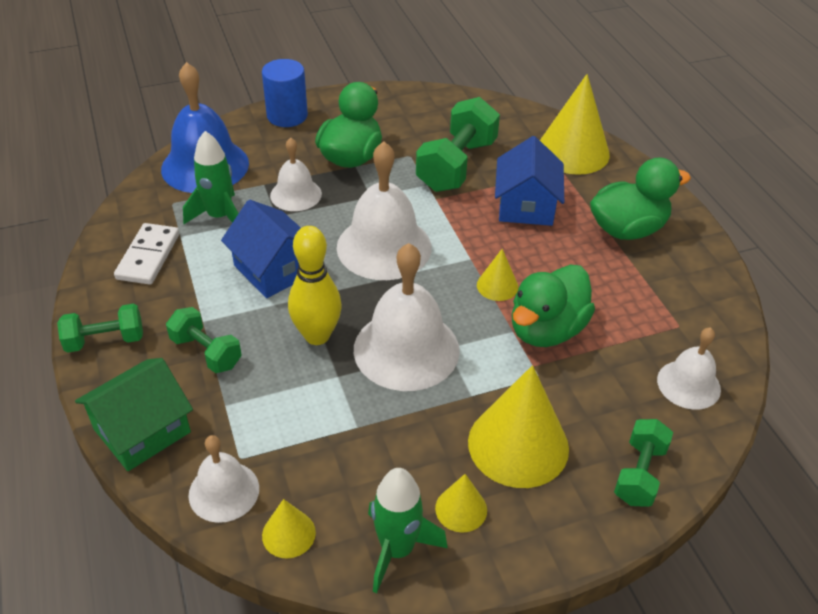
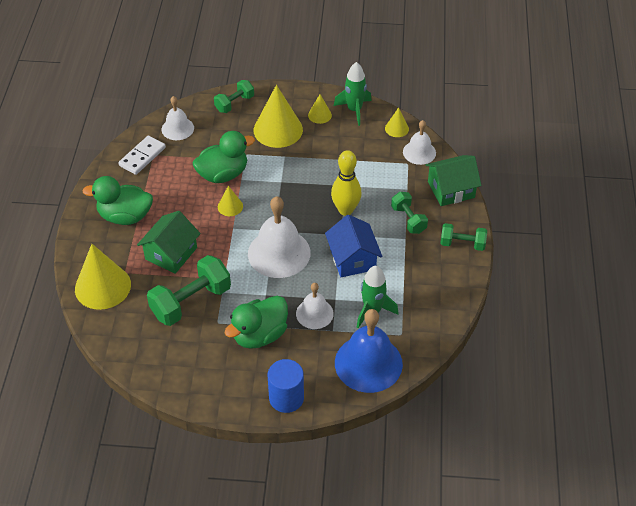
camera: 155 degrees left, 5 degrees up
white domino [114,223,179,284] -> white domino moved to [118,135,166,175]
white bell [354,243,460,391] -> none
blue house [495,136,564,226] -> green house [137,211,201,274]

